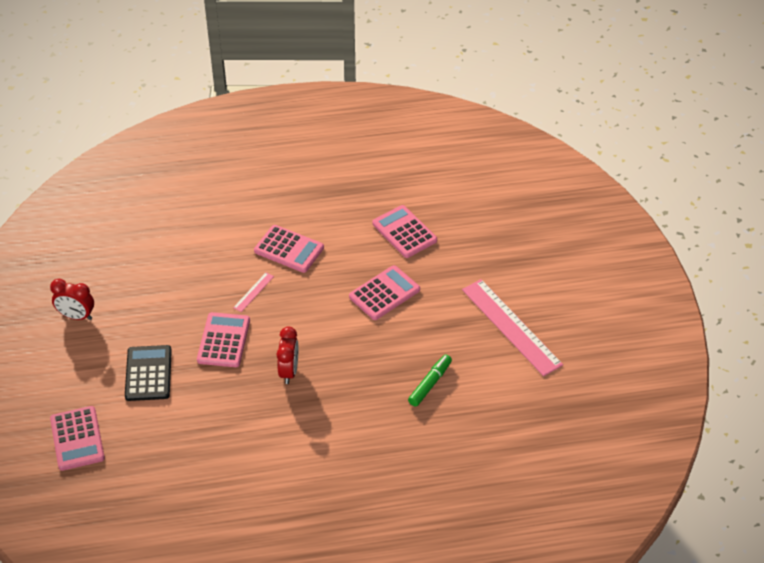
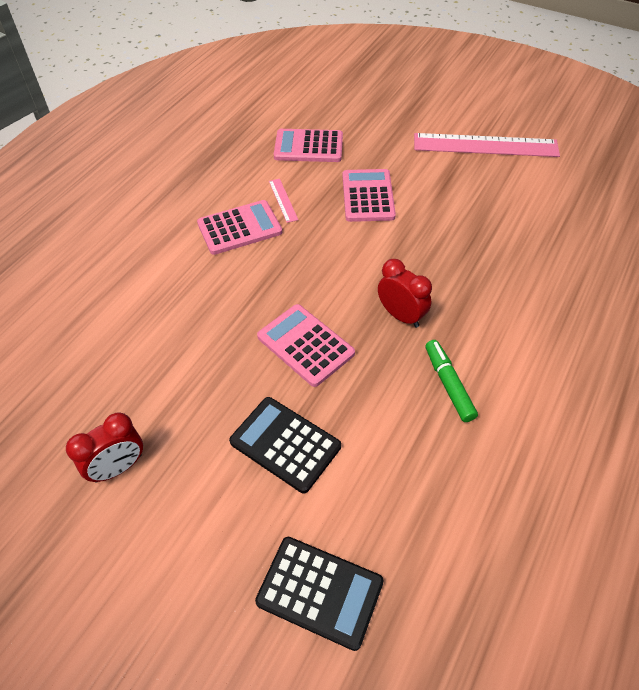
camera: 50 degrees left, 5 degrees up
pink calculator [50,406,105,471] -> black calculator [255,537,384,651]
pink ruler [233,272,274,312] -> pink ruler moved to [269,179,298,223]
green marker [408,354,452,407] -> green marker moved to [425,340,478,422]

